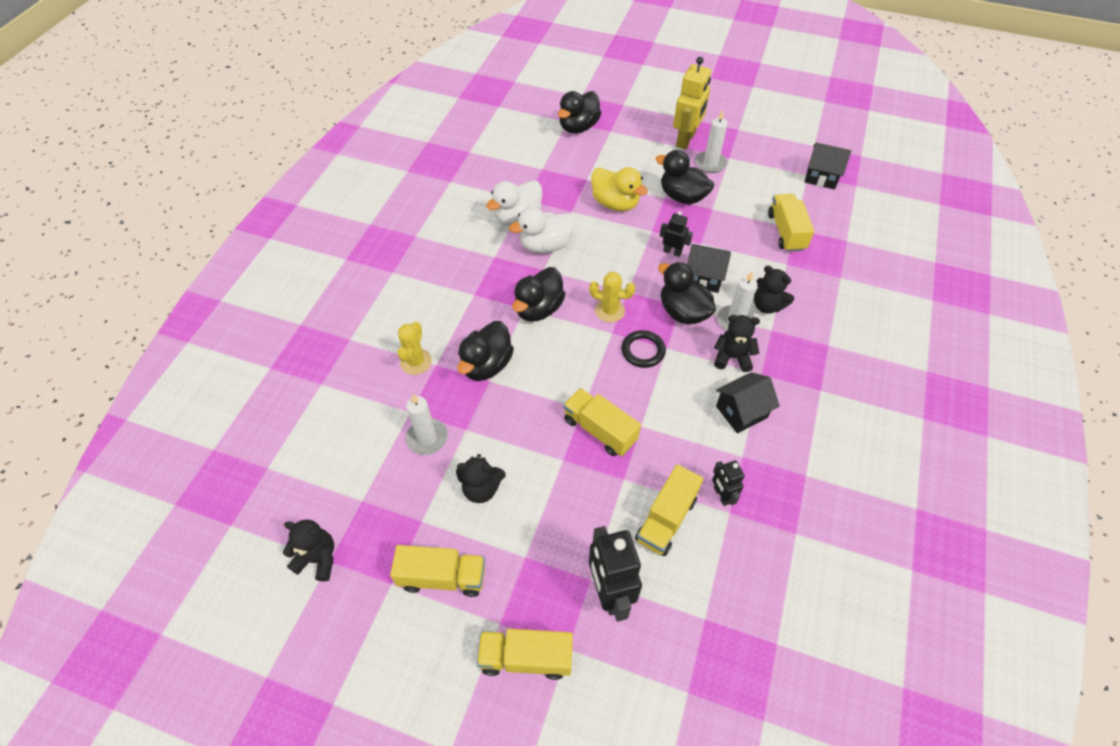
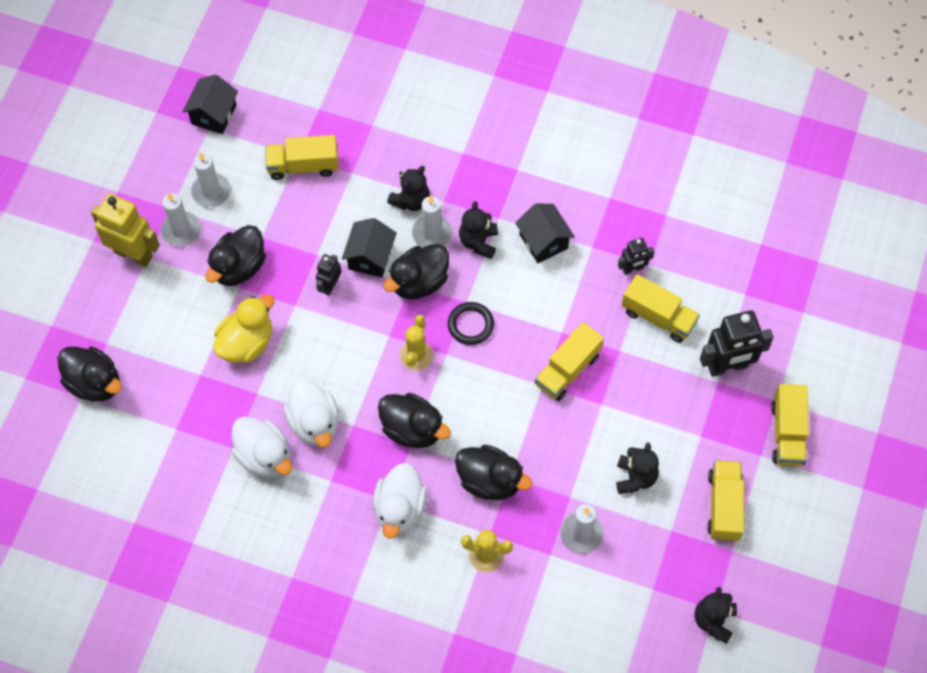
camera: 90 degrees left, 10 degrees up
none -> white candle [191,152,231,207]
none -> white duck [373,463,428,539]

